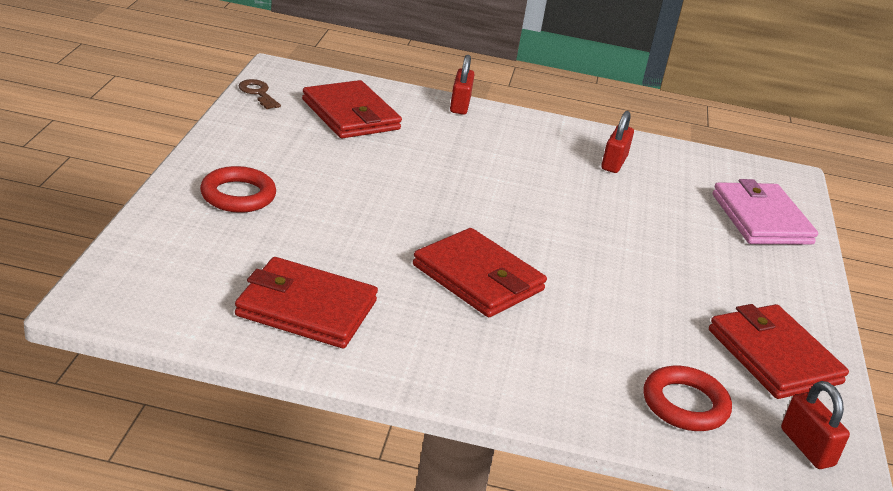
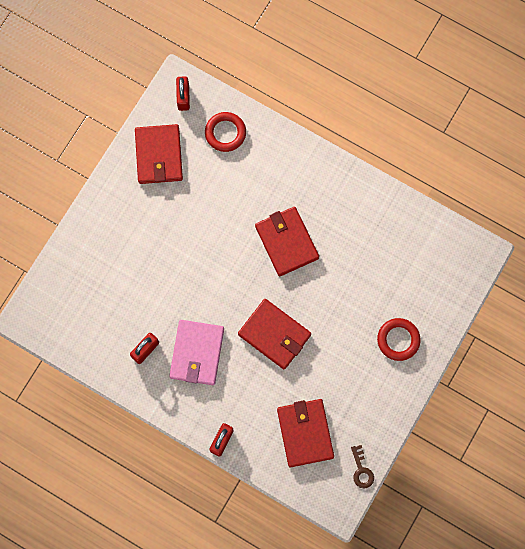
camera: 155 degrees left, 45 degrees up
red wallet [235,257,378,348] -> red wallet moved to [238,299,311,369]
pink wallet [712,179,818,245] -> pink wallet moved to [169,320,224,385]

